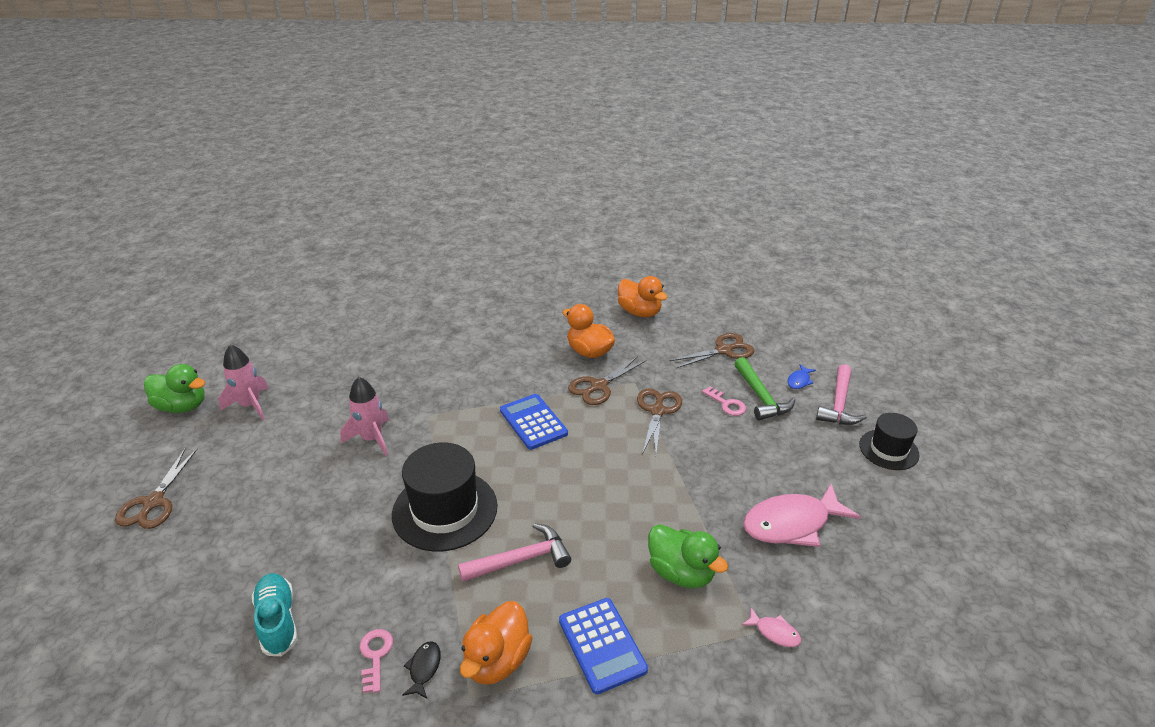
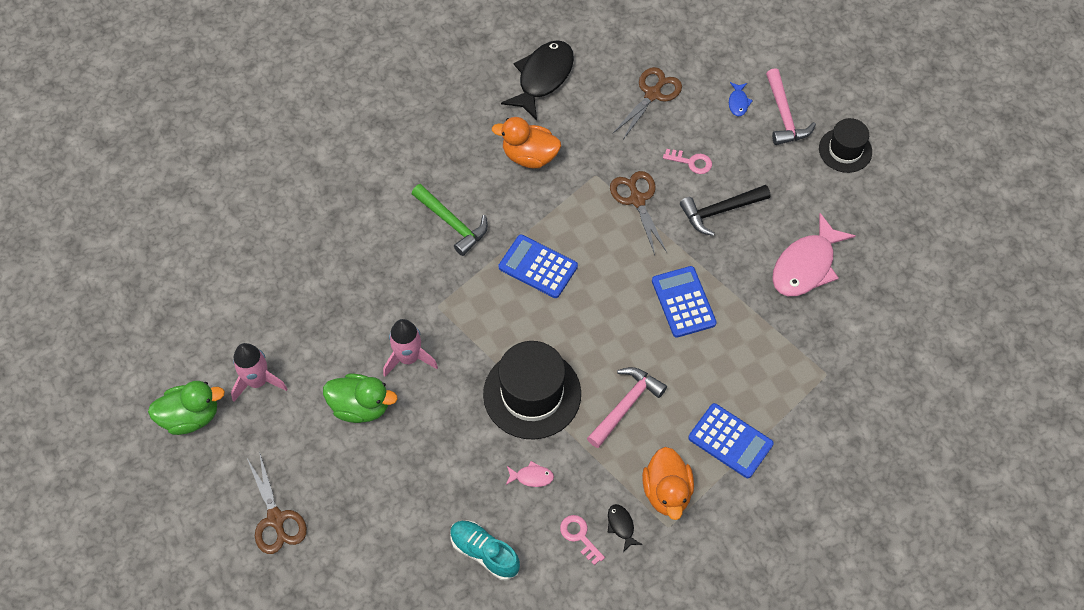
camera: 30 degrees left, 25 degrees up
brown scissors [568,356,647,405] -> none
orange duck [618,276,668,317] -> black fish [501,40,574,120]
green duck [648,524,728,588] -> green duck moved to [323,373,398,423]
green hammer [734,357,795,421] -> green hammer moved to [412,184,488,256]
pink fish [741,608,801,647] -> pink fish moved to [506,461,554,487]
none -> blue calculator [652,266,717,338]
none -> black hammer [680,185,770,236]

